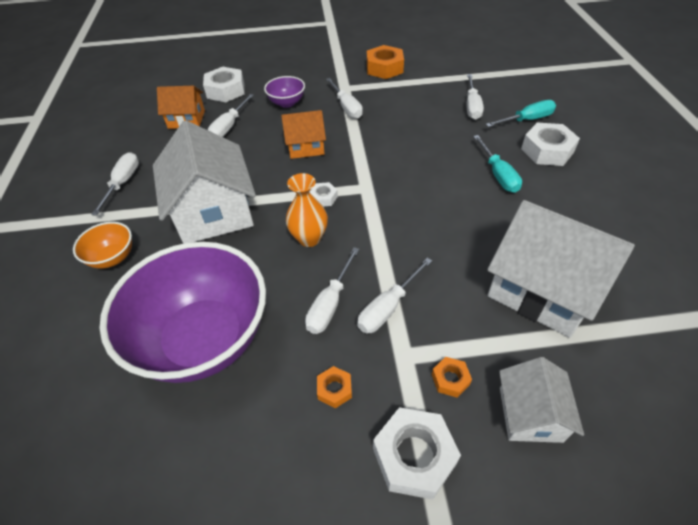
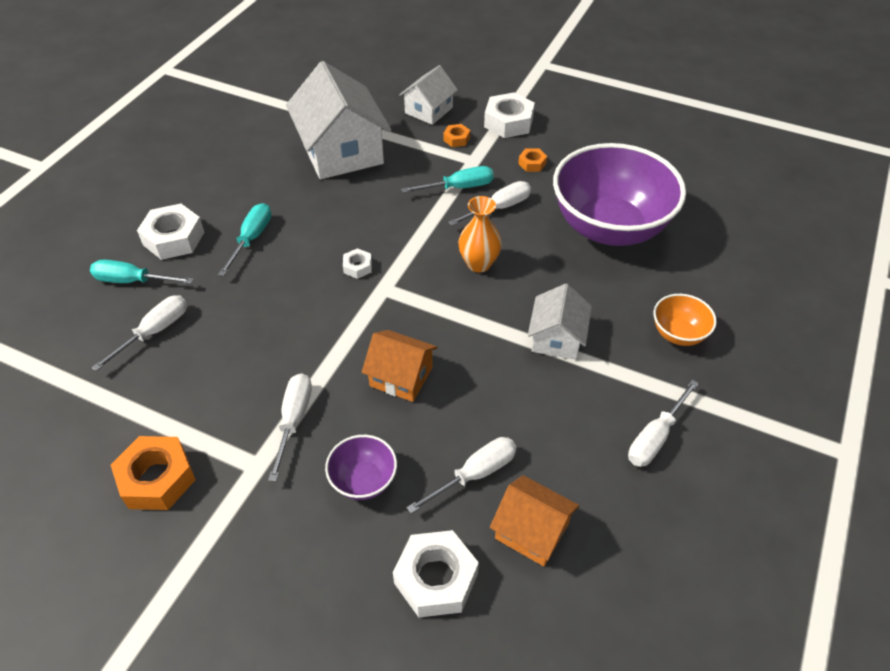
camera: 150 degrees left, 0 degrees up
white house [153,121,256,244] -> white house [528,283,592,360], size x0.54
white nut [310,182,338,207] -> white nut moved to [343,248,372,279]
white screwdriver [357,258,432,333] -> turquoise screwdriver [401,166,494,193]

